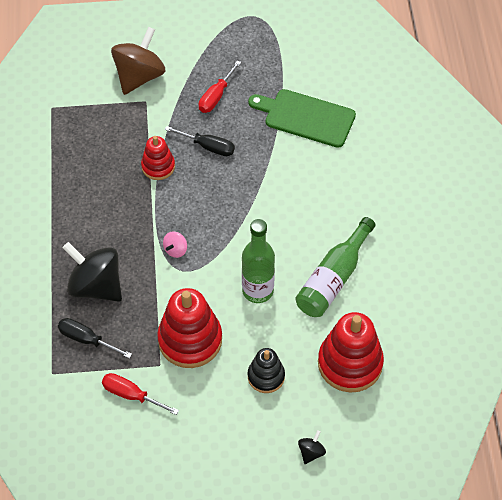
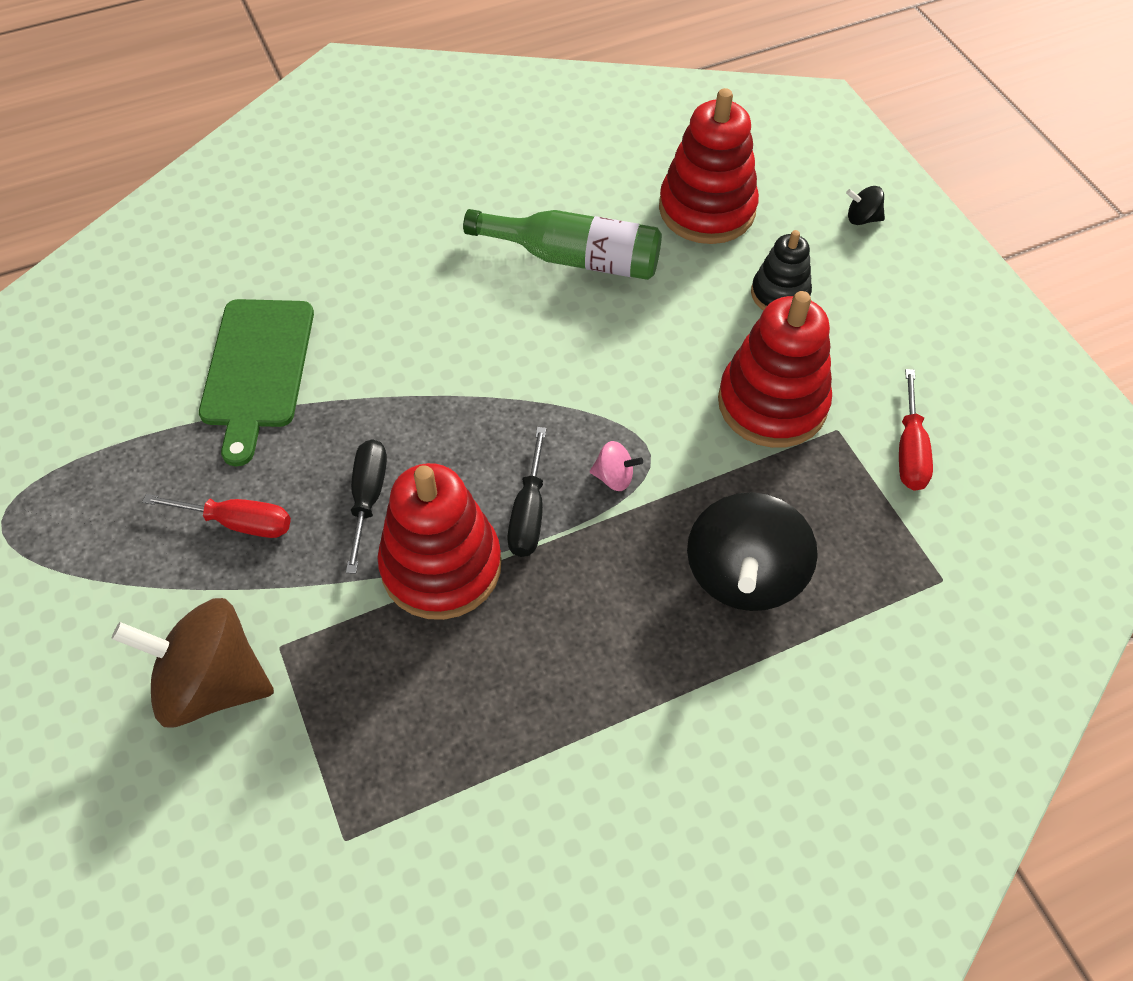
camera: 110 degrees left, 0 degrees up
black screwdriver [58,318,132,359] -> black screwdriver moved to [507,427,547,557]
red stacking toy [141,136,175,180] -> red stacking toy [377,463,501,620], size x1.75
green bottle [242,219,275,303] -> none

